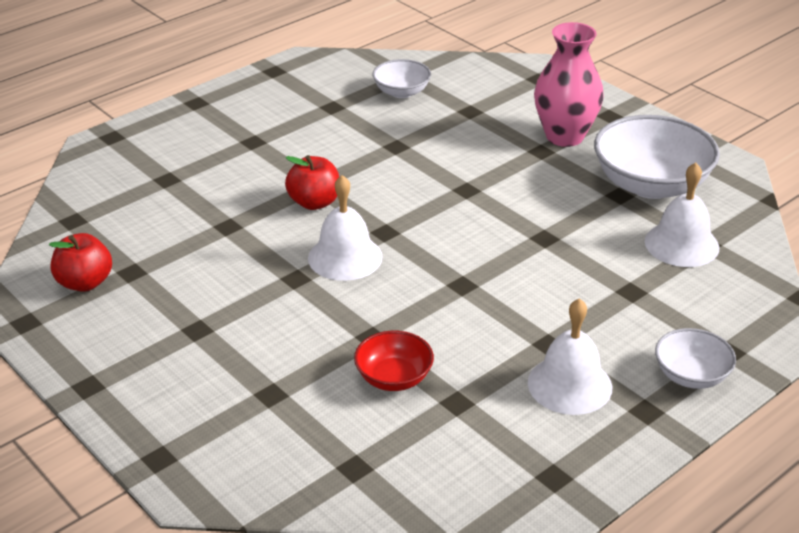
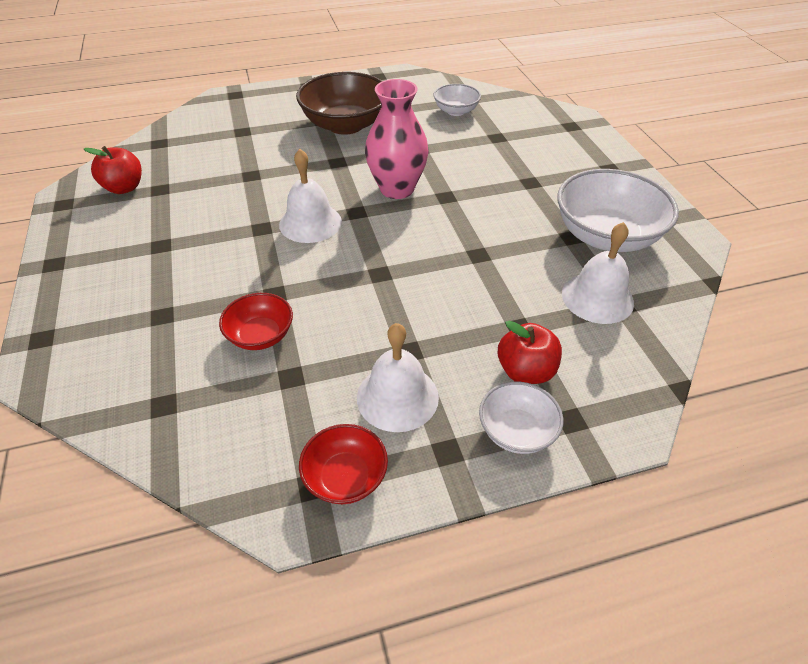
camera: 25 degrees right, 10 degrees up
red apple [285,155,339,210] -> red apple moved to [498,321,562,384]
pink vase [534,22,604,147] -> pink vase moved to [365,79,429,199]
none -> brown bowl [296,72,382,135]
none -> red bowl [299,424,388,504]

